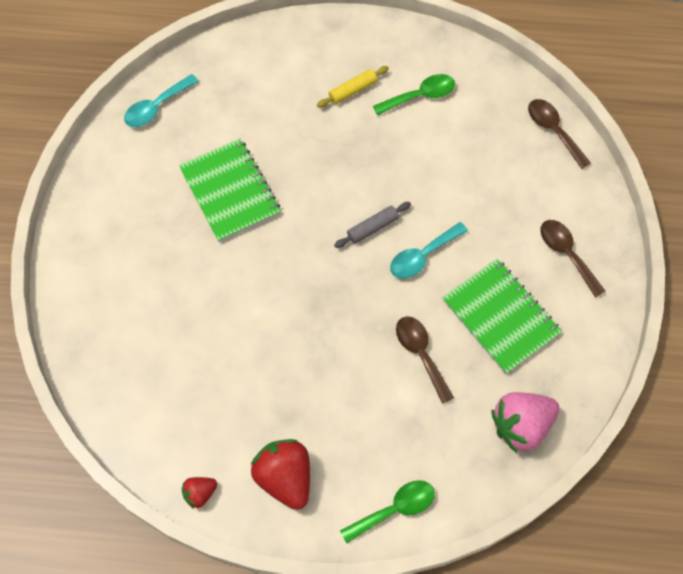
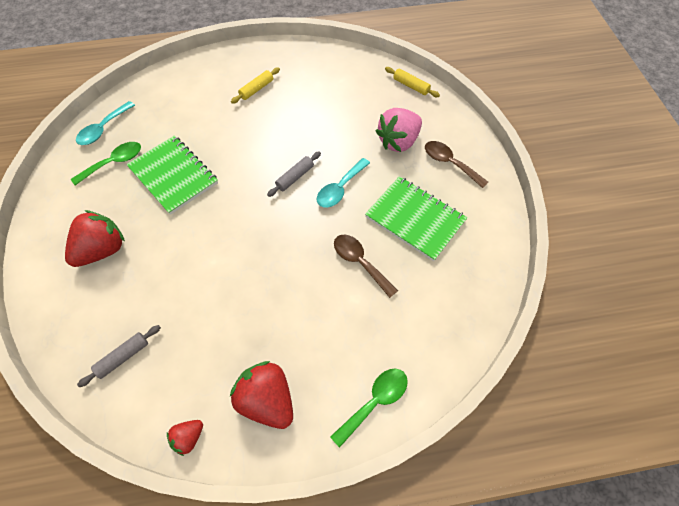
camera: 15 degrees left, 5 degrees down
green spoon [373,74,455,115] -> green spoon moved to [71,142,141,185]
pink strawberry [491,392,559,453] -> pink strawberry moved to [376,108,422,152]
brown spoon [528,99,591,169] -> yellow rolling pin [385,67,440,97]
none -> red strawberry [65,210,125,267]
none -> grey rolling pin [77,325,161,387]

